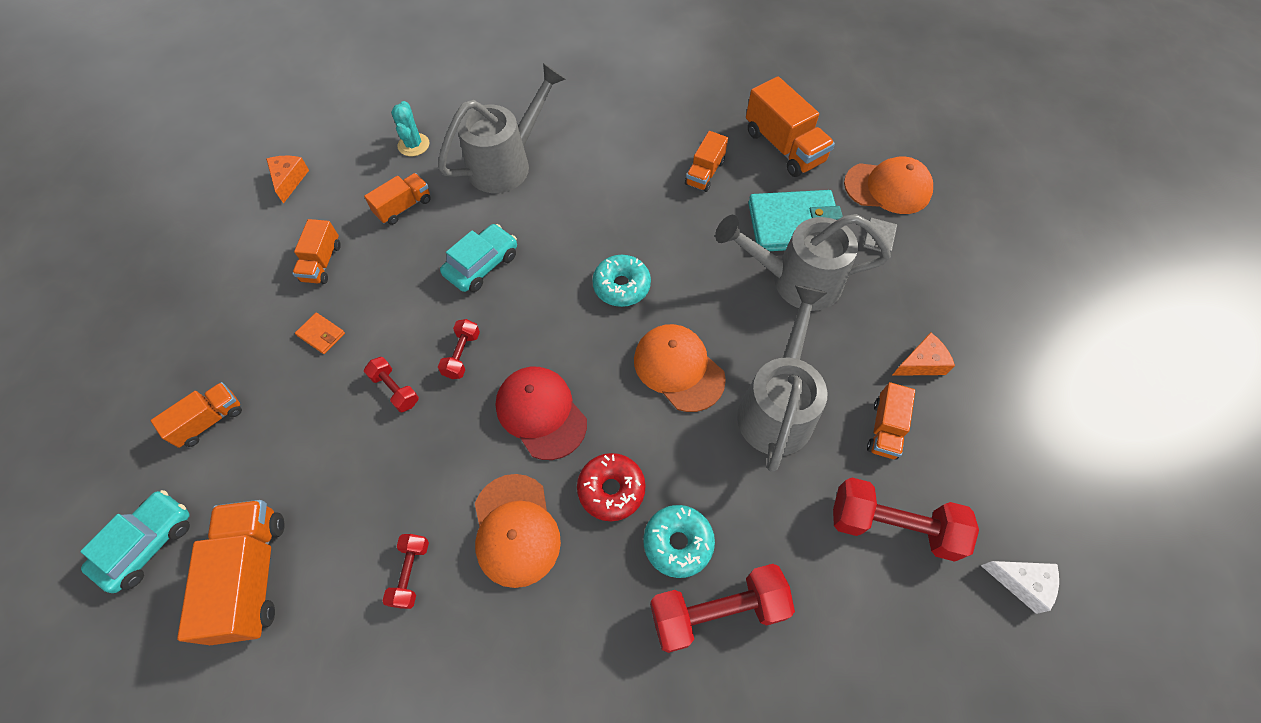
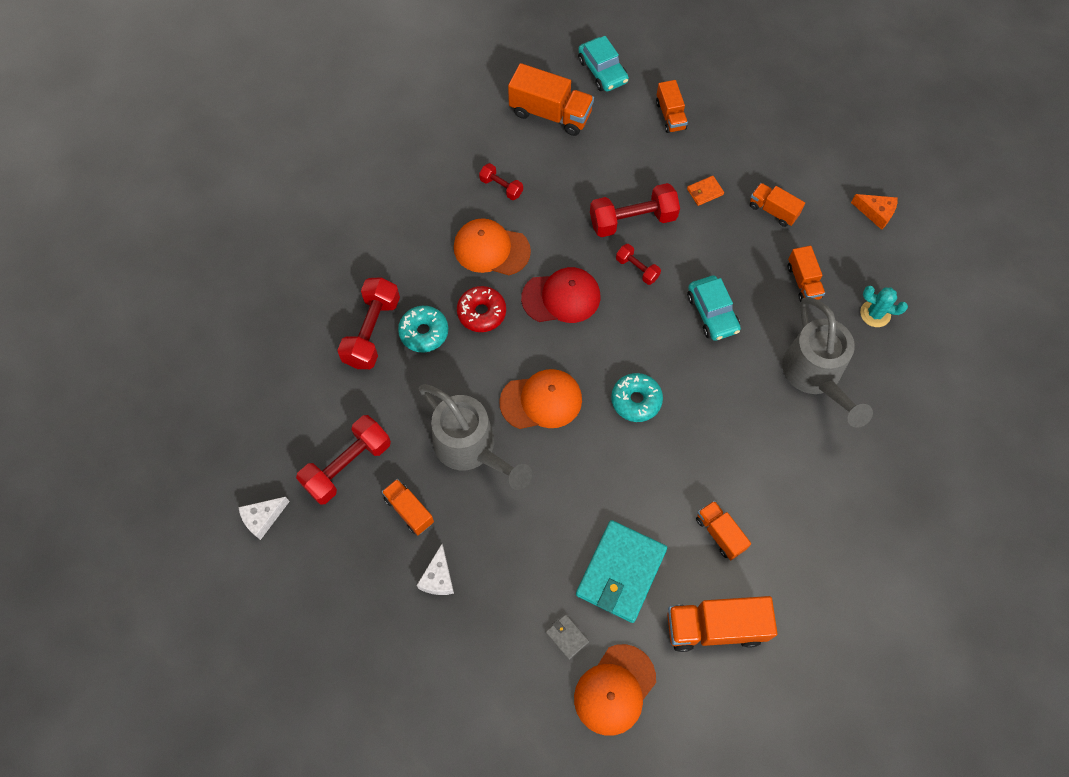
camera: 120 degrees right, 5 degrees up
red dumbbell [364,357,419,412] -> red dumbbell [590,183,680,237], size x1.88
grey watering can [715,214,891,311] -> none
orange cheese [892,332,955,376] -> white cheese [417,544,454,595]

